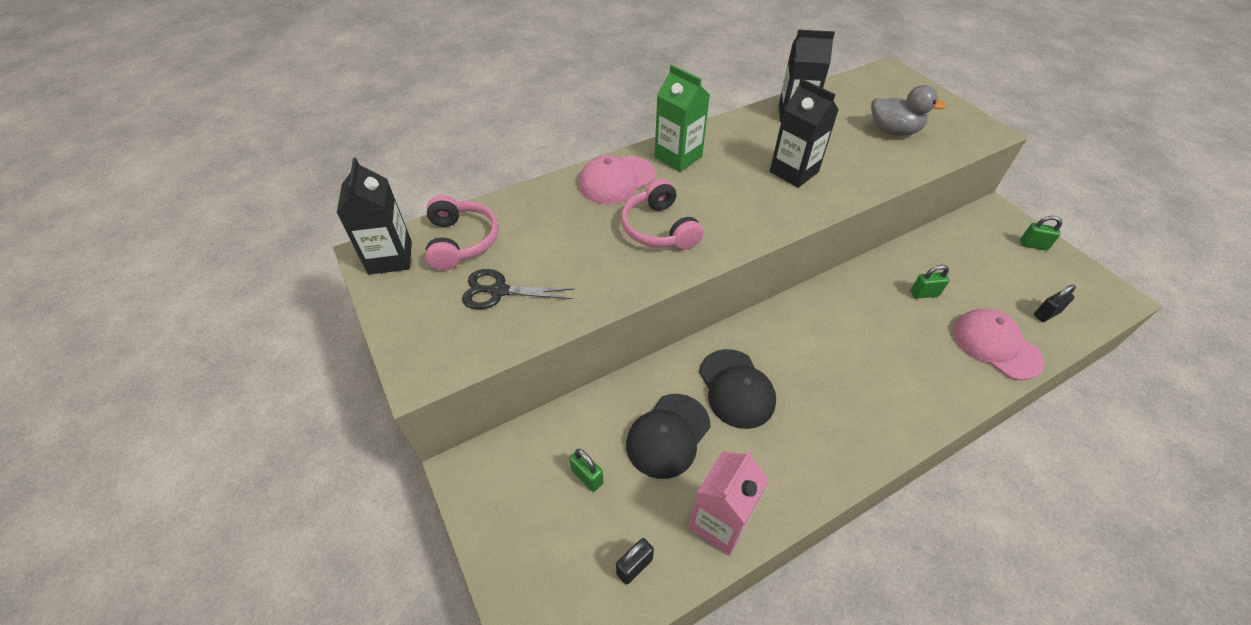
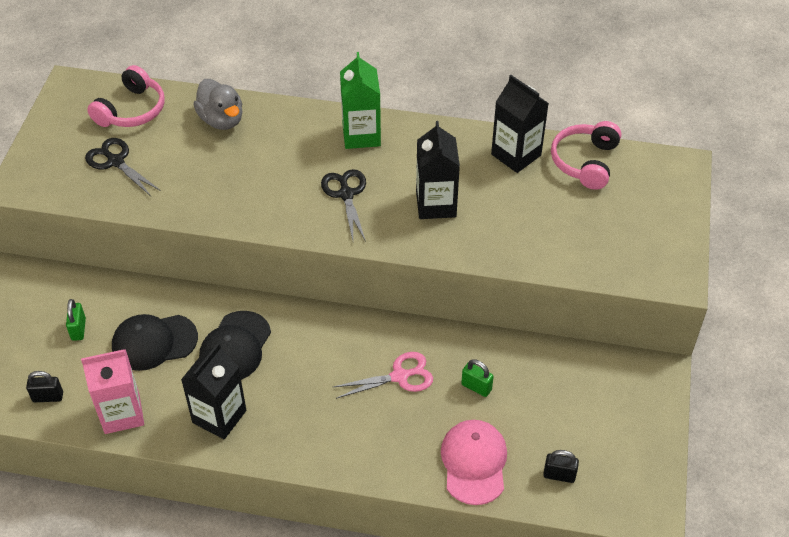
camera: 40 degrees right, 0 degrees up
black carton [337,158,412,275] -> black carton moved to [181,343,246,439]
pink cap [579,155,656,204] -> none
pink headphones [621,179,703,250] -> pink headphones moved to [551,121,621,190]
grey duck [871,85,946,136] -> grey duck moved to [193,79,242,130]
green padlock [1020,216,1062,251] -> none
none -> black scissors [321,169,366,242]
none -> pink scissors [333,352,433,399]

